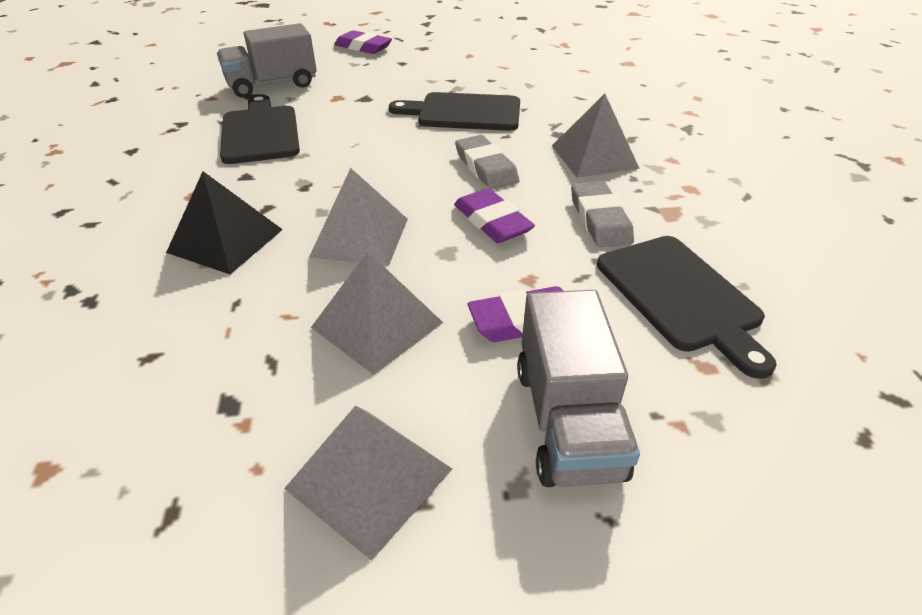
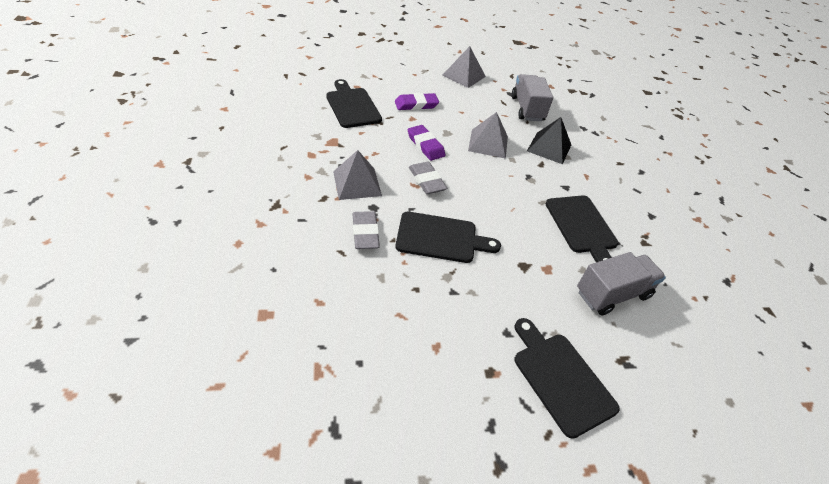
camera: 175 degrees right, 5 degrees up
grey pyramid [311,251,443,375] -> none
purple eraser [334,30,392,54] -> black cutting board [514,318,620,439]
grey truck [517,290,640,487] -> grey truck moved to [512,74,553,121]
grey eraser [571,181,634,247] -> grey eraser moved to [353,211,380,249]

